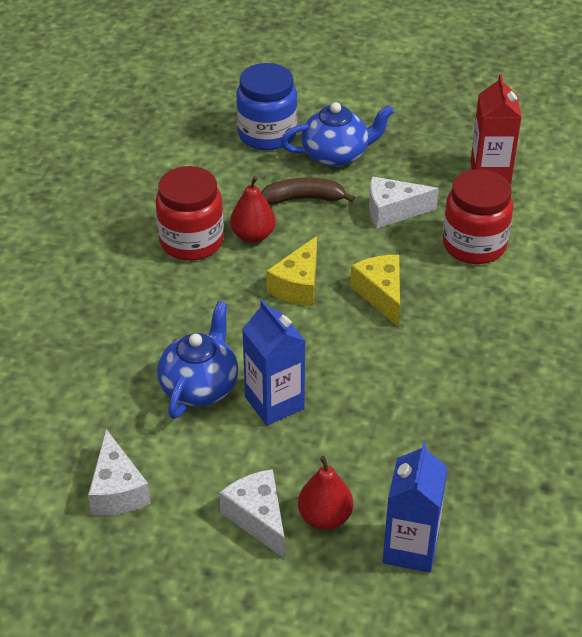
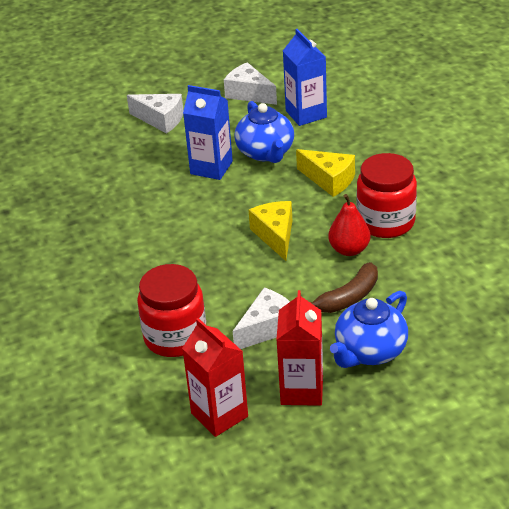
camera: 145 degrees right, 5 degrees down
blue jar [236,63,297,150] -> none
red pear [298,456,353,530] -> none
yellow cheese [350,255,400,326] -> yellow cheese moved to [296,149,355,197]
blue carton [383,442,448,573] -> blue carton moved to [283,29,327,126]
none -> red carton [276,290,323,406]

